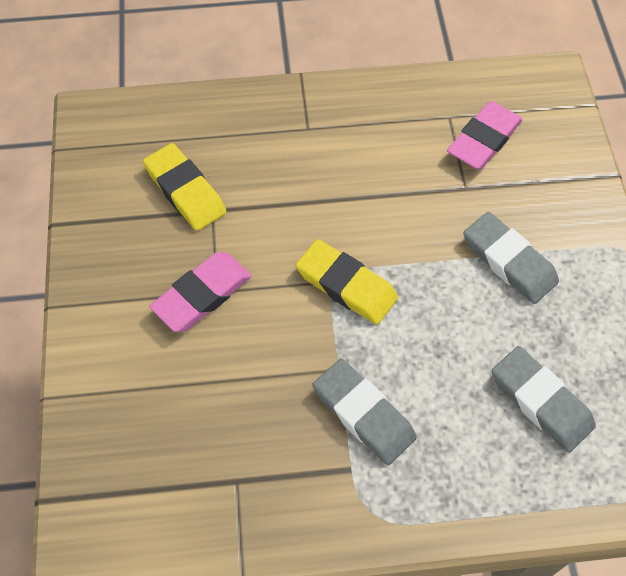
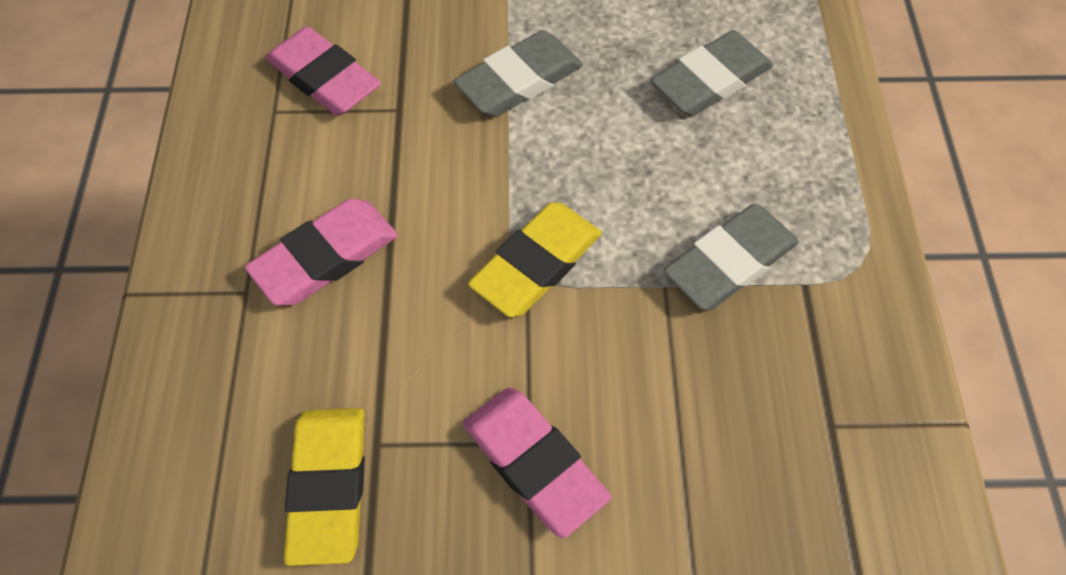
camera: 85 degrees left, 0 degrees up
yellow eraser [143,143,226,231] -> yellow eraser turned 60 degrees counterclockwise [284,408,365,566]
none -> pink eraser [245,199,398,305]

